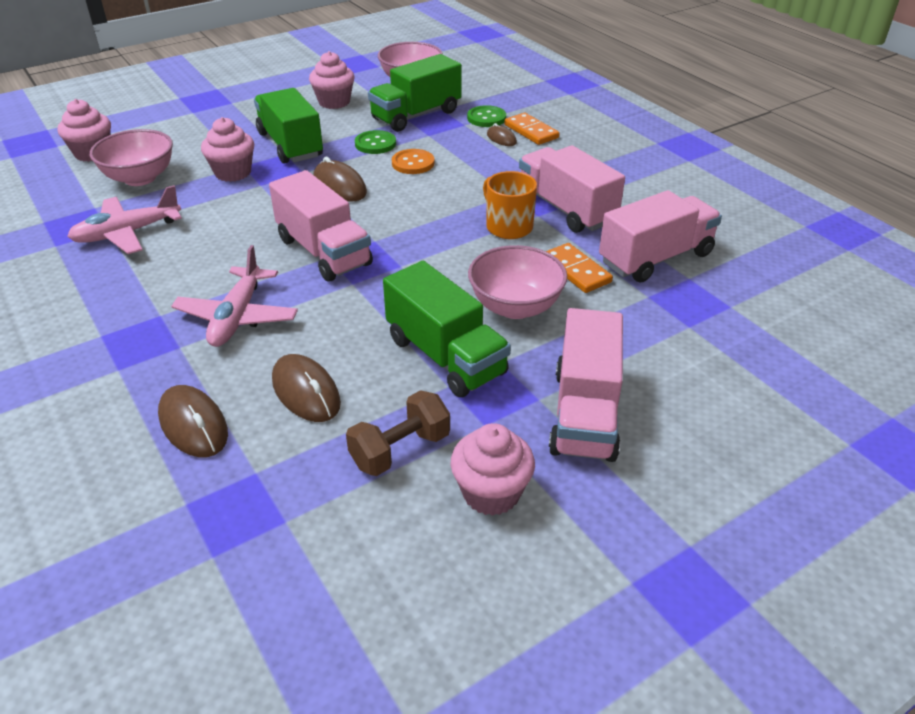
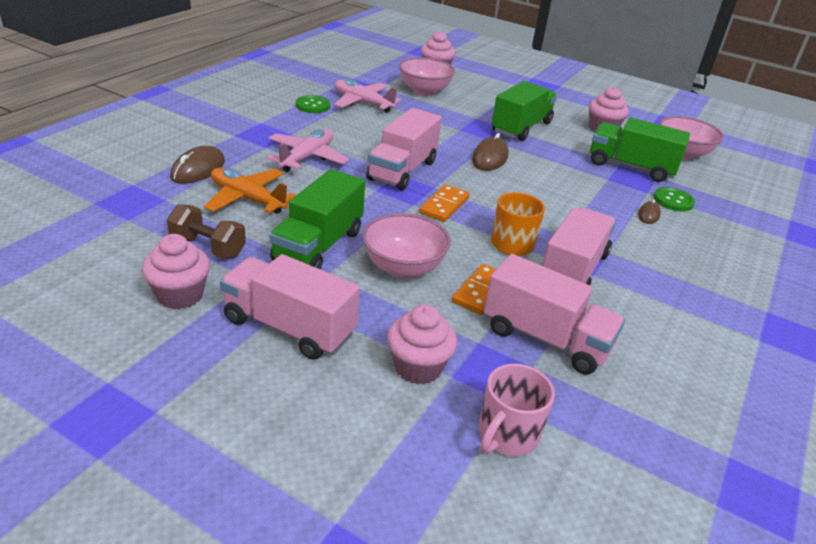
camera: 60 degrees right, 5 degrees down
pink plane [171,245,298,347] -> pink plane turned 135 degrees clockwise [267,129,349,172]
pink cupcake [201,117,254,182] -> pink cupcake moved to [387,305,457,385]
brown mouse [272,354,341,422] -> orange plane [204,168,296,214]
green button [355,130,396,154] -> green button moved to [296,95,330,113]
orange button [392,149,435,174] -> none
orange domino [504,113,560,145] -> orange domino moved to [419,184,469,222]
pink truck [549,308,623,462] -> pink truck turned 45 degrees clockwise [220,254,360,360]
none -> pink mug [479,364,555,456]

